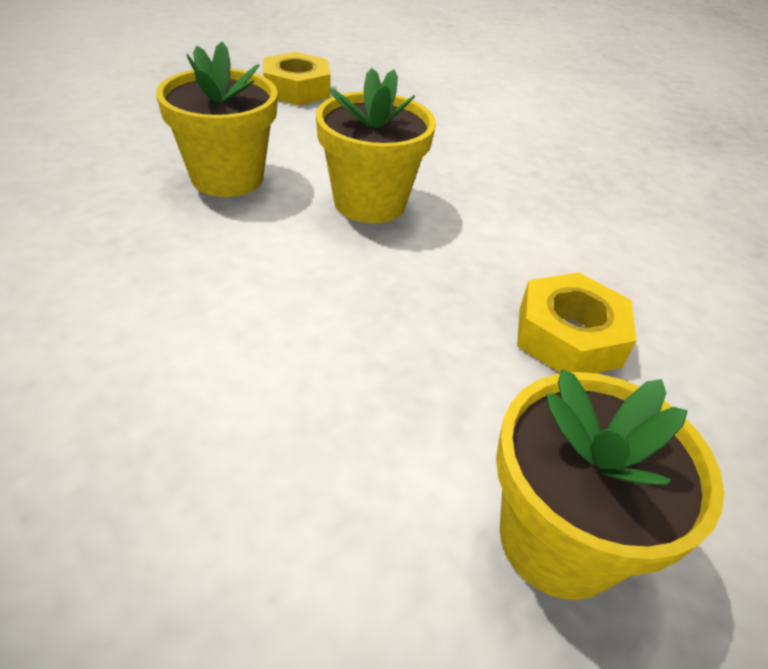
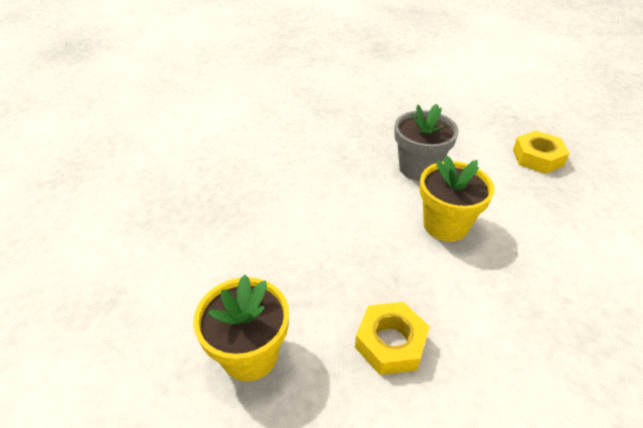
camera: 75 degrees right, 0 degrees up
yellow flower pot [156,42,278,197] -> grey flower pot [394,104,459,181]

